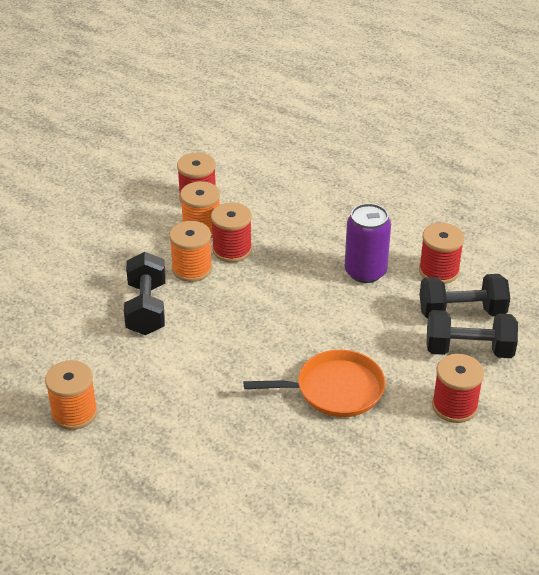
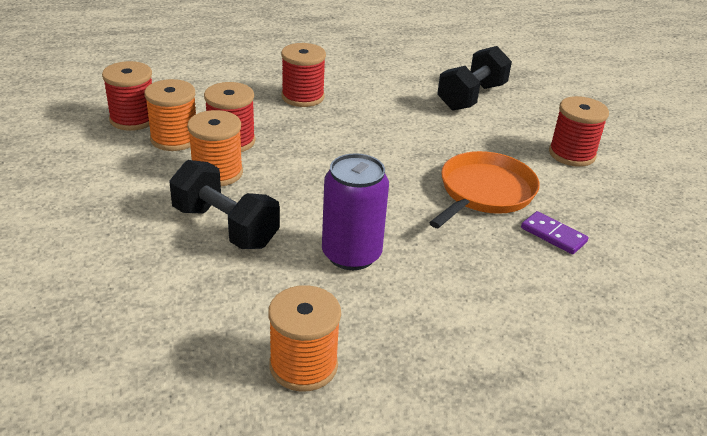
camera: 50 degrees left, 5 degrees down
purple can [345,203,391,283] -> purple can moved to [322,153,389,270]
red spool [419,223,464,284] -> red spool moved to [281,43,326,107]
black dumbbell [427,310,518,358] -> none
none -> purple domino [521,211,588,255]

